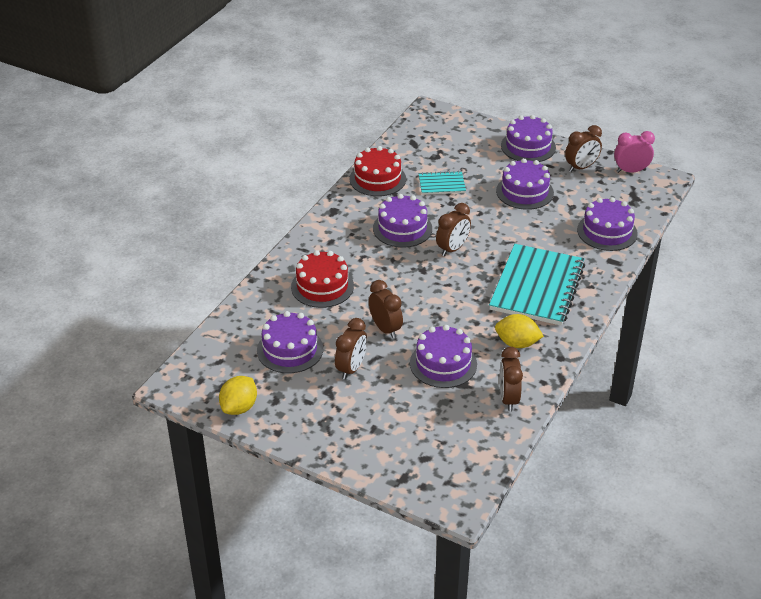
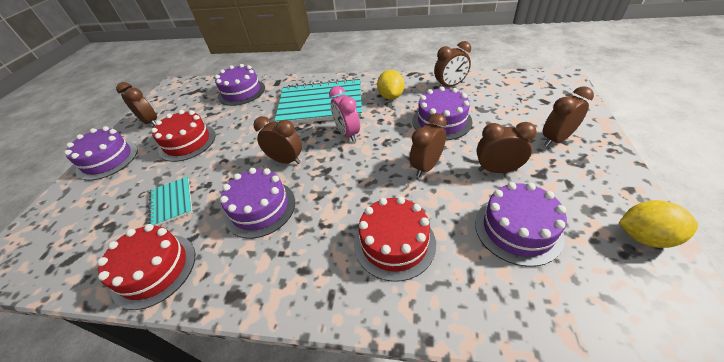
camera: 105 degrees left, 5 degrees up
purple cake [496,158,554,210] -> red cake [151,110,216,162]
pink clock [614,131,655,173] -> pink clock moved to [329,86,360,142]
none -> brown clock [543,86,594,147]

